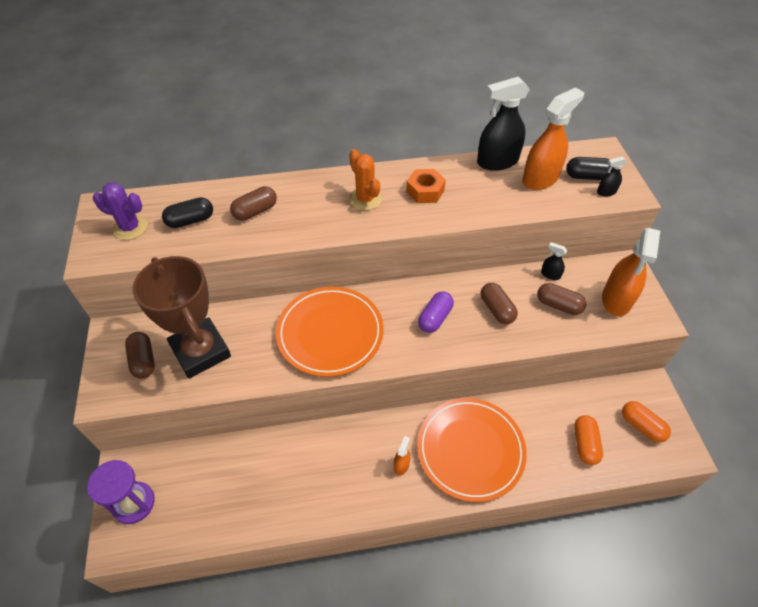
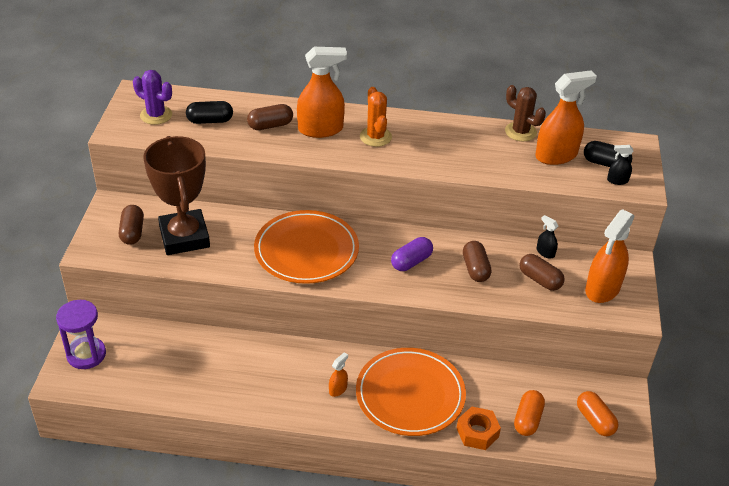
camera: 15 degrees right, 10 degrees down
orange nut [406,169,446,203] -> orange nut moved to [457,406,501,450]
black spray bottle [477,76,530,171] -> brown cactus [505,85,546,141]
none -> orange spray bottle [297,47,347,138]

